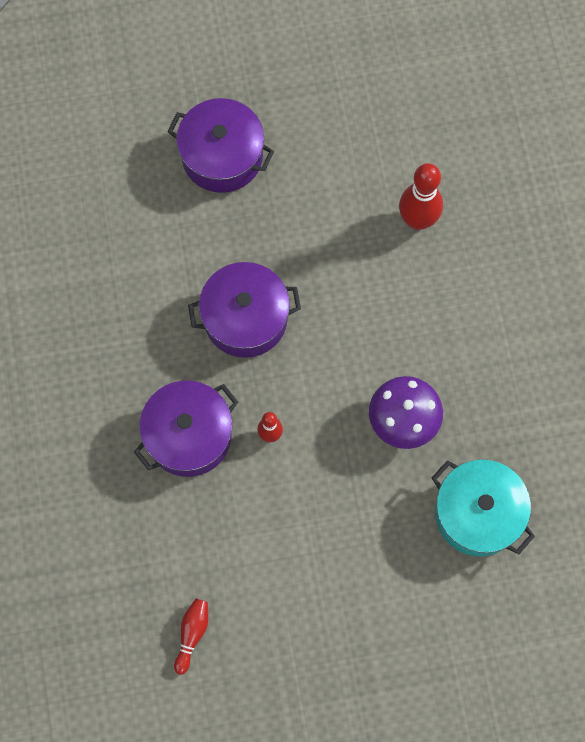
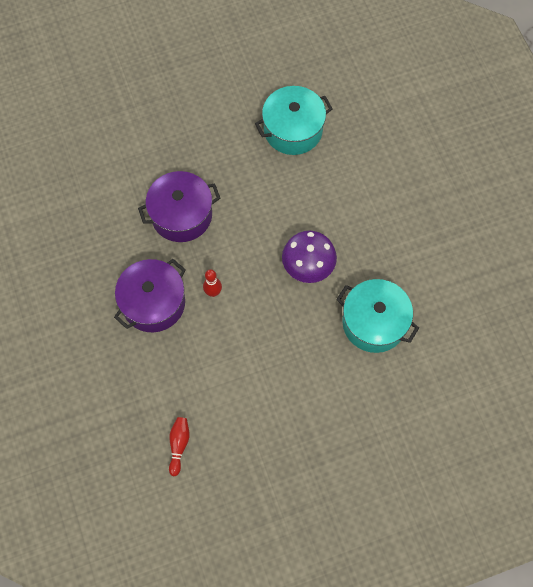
camera: 10 degrees left, 5 degrees down
purple pot [167,98,274,193] -> none
red bowling pin [399,163,443,230] -> turquoise pot [255,86,333,155]

